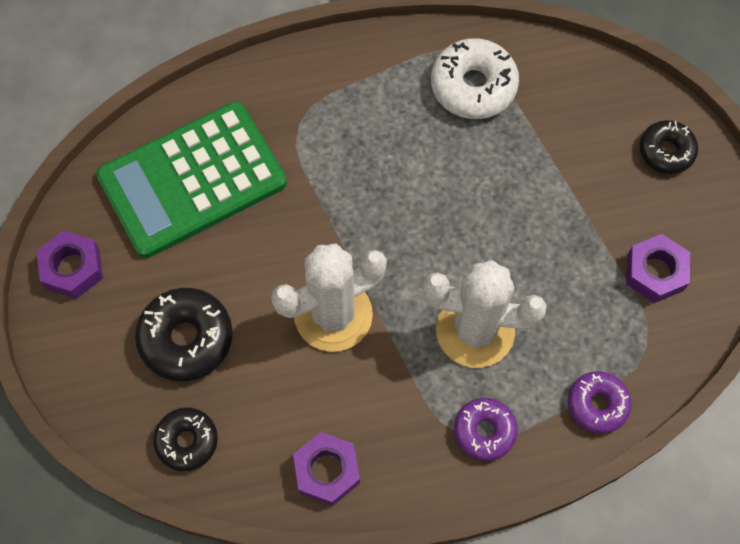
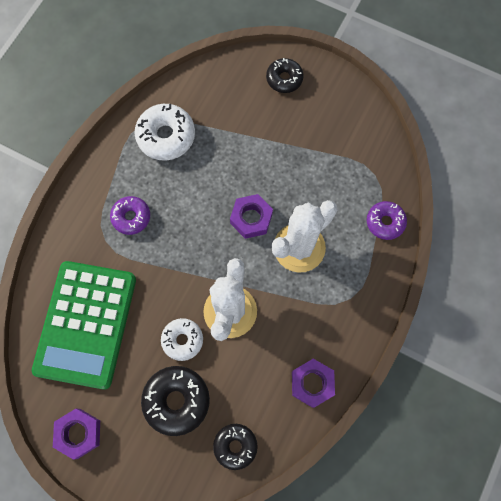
camera: 50 degrees left, 5 degrees up
purple donut [454,398,518,461] -> purple donut moved to [110,196,150,235]
purple nut [626,234,690,303] -> purple nut moved to [230,194,273,239]
none -> white donut [161,318,203,361]

